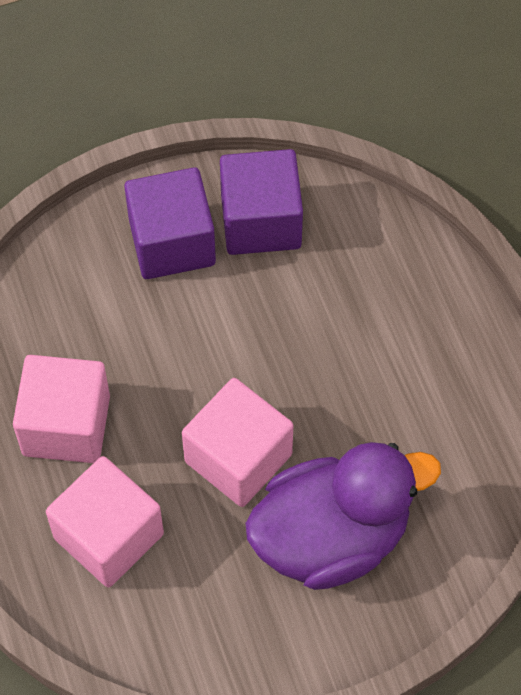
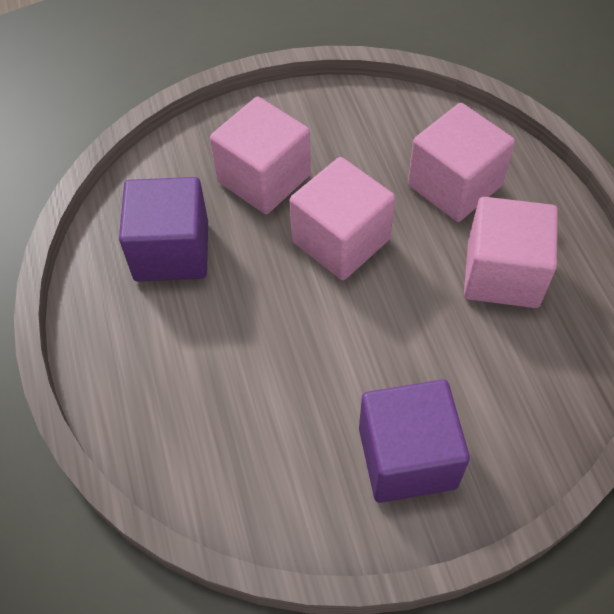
camera: 175 degrees left, 5 degrees down
purple cube [220,149,303,255] -> purple cube moved to [119,177,208,282]
purple duck [245,442,441,590] -> pink cube [210,97,311,214]

